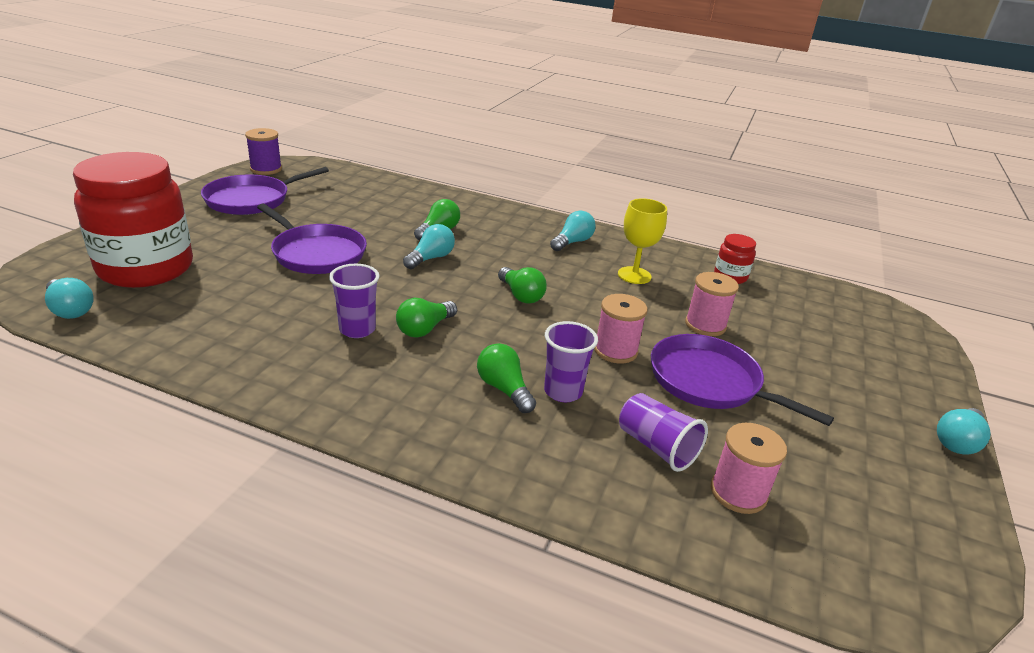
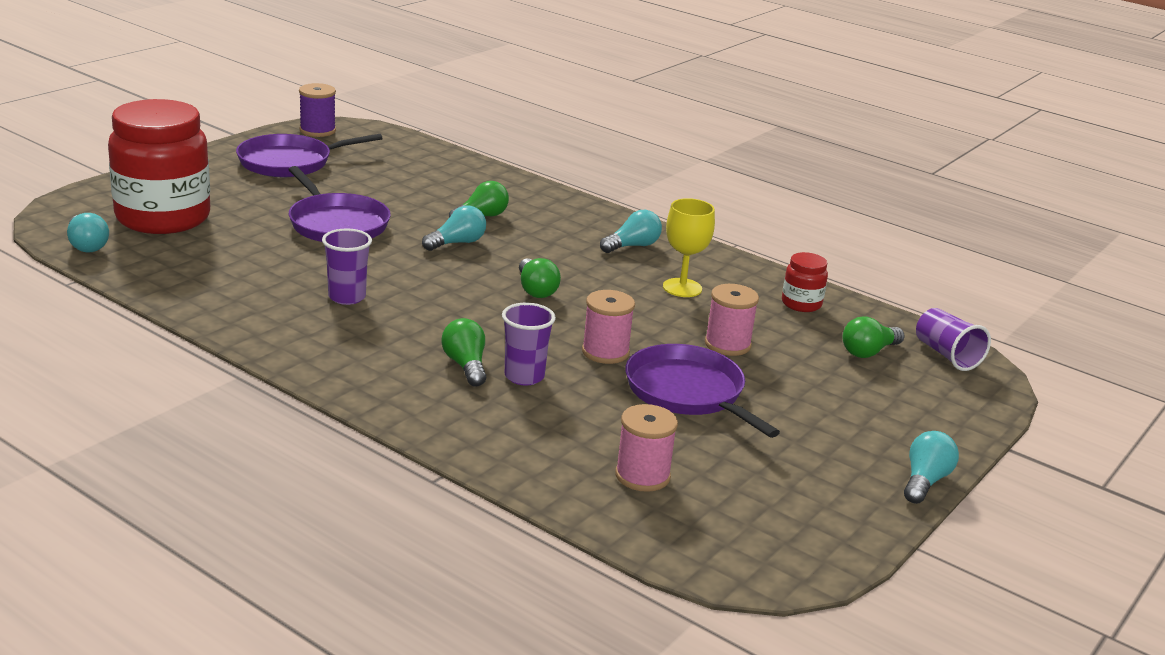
camera: 15 degrees right, 5 degrees down
green light bulb [396,298,457,338] -> green light bulb moved to [842,316,905,358]
purple cup [619,393,708,472] -> purple cup moved to [916,308,991,371]
turquoise light bulb [937,408,991,454] -> turquoise light bulb turned 150 degrees clockwise [904,431,959,504]

